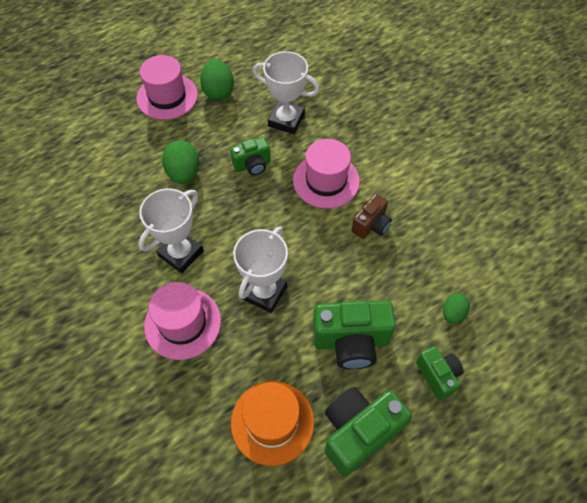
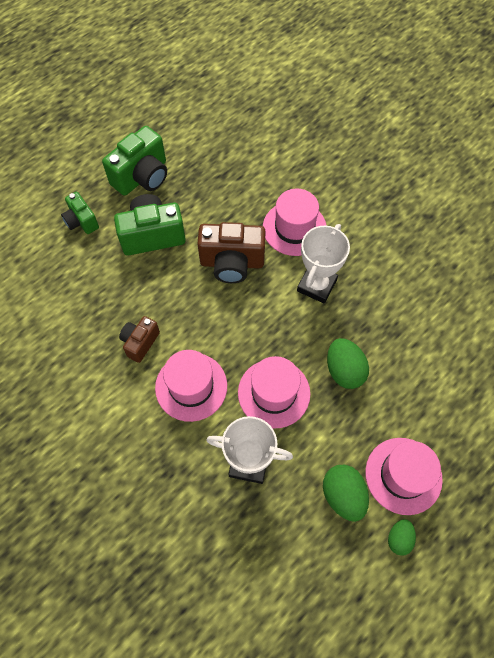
camera: 170 degrees right, 5 degrees up
green camera [230,137,271,175] -> pink hat [238,356,310,429]
orange hat [231,381,314,466] -> none
white trophy [233,227,288,313] -> brown camera [198,222,266,283]
green egg [443,294,470,324] -> green egg moved to [388,519,416,556]

